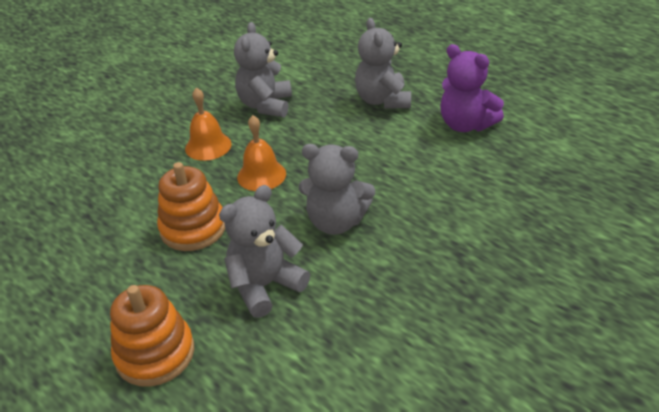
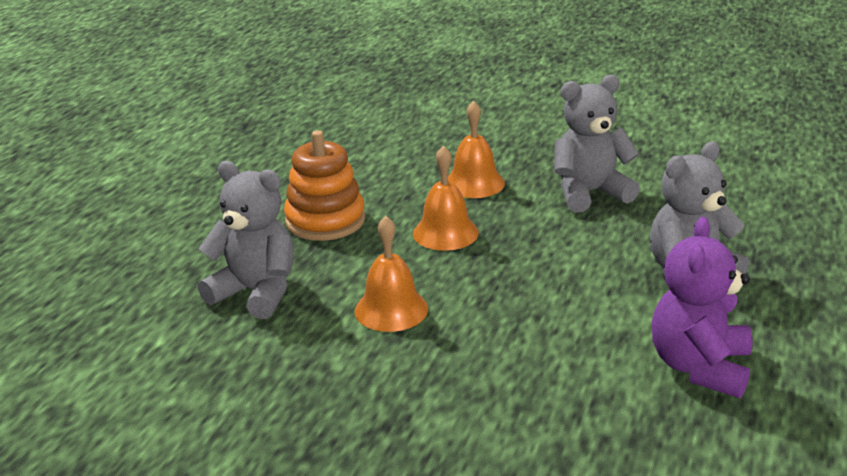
camera: 65 degrees right, 10 degrees down
orange stacking toy [110,285,194,387] -> none
grey teddy bear [299,144,375,235] -> orange bell [355,216,428,332]

